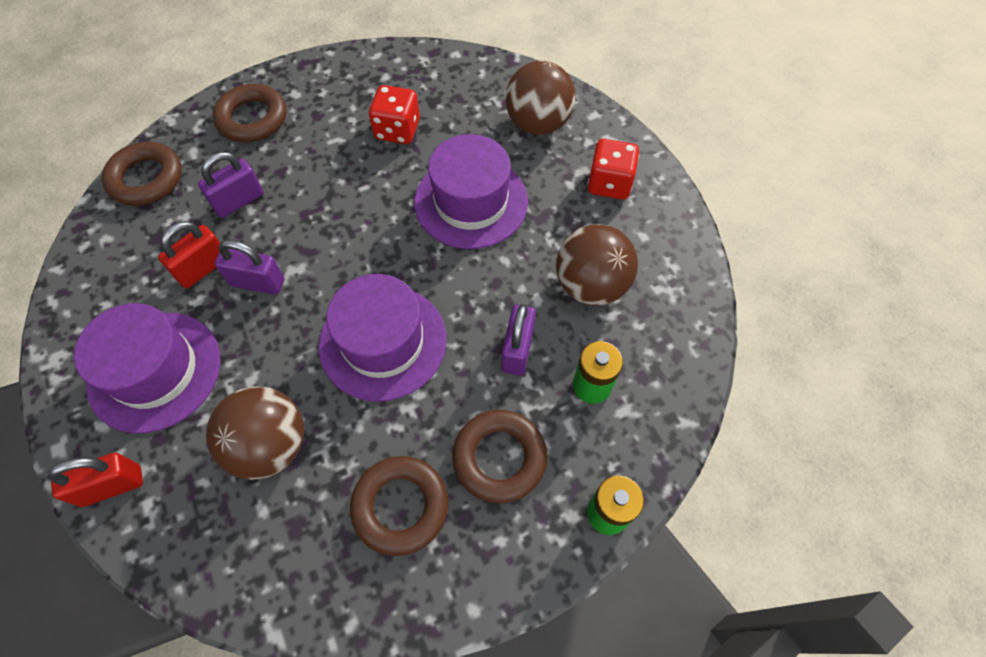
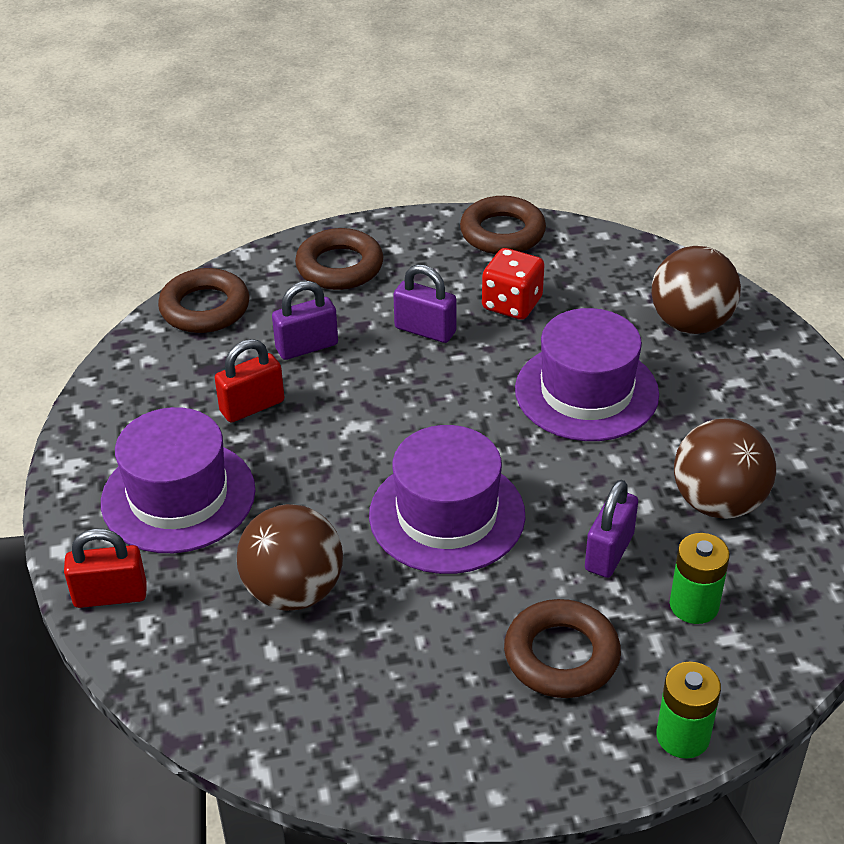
camera: 15 degrees right, 20 degrees down
purple padlock [215,240,284,295] -> purple padlock moved to [393,264,457,343]
brown ring [350,456,448,556] -> brown ring moved to [460,196,546,254]
red dice [587,139,639,200] -> none

